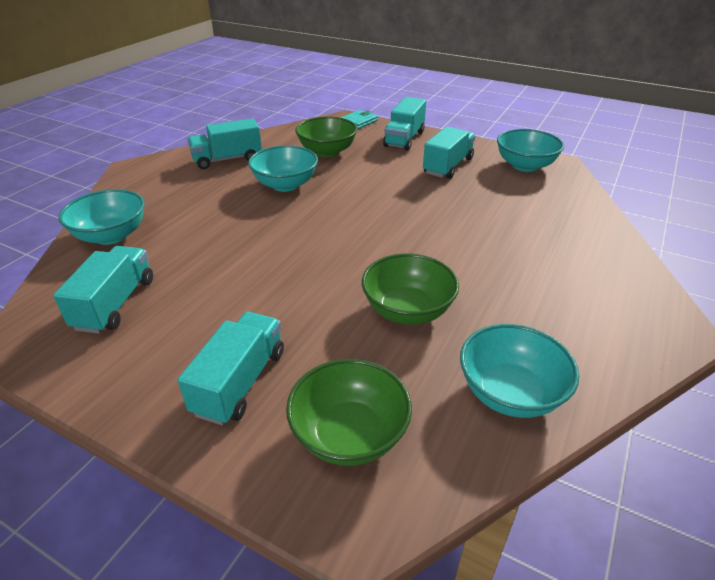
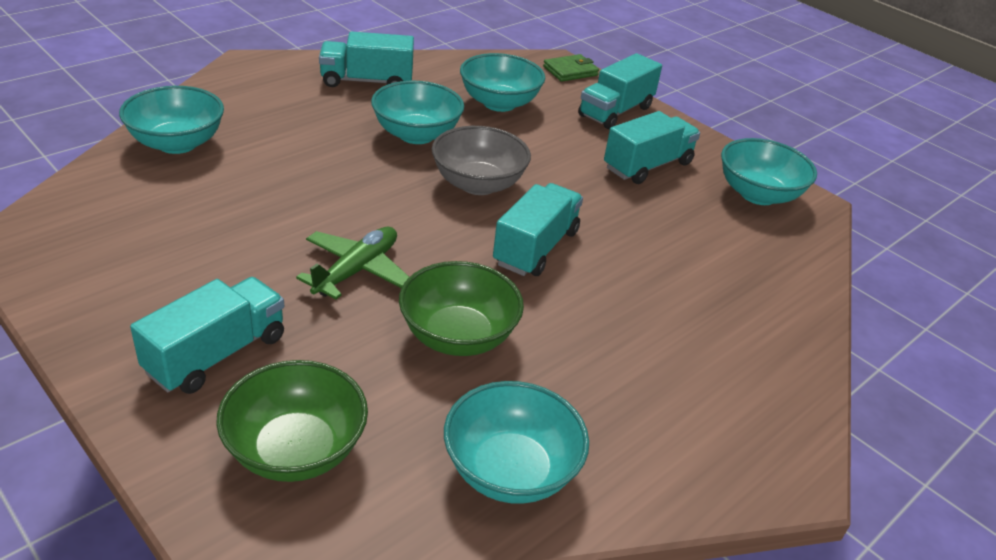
camera: 15 degrees right, 0 degrees up
turquoise truck [53,246,153,334] -> turquoise truck moved to [493,183,583,276]
green bowl [295,117,357,157] -> turquoise bowl [460,53,545,112]
turquoise wallet [341,110,378,129] -> green wallet [543,54,599,82]
none -> green plane [296,227,409,299]
none -> grey bowl [432,126,531,195]

